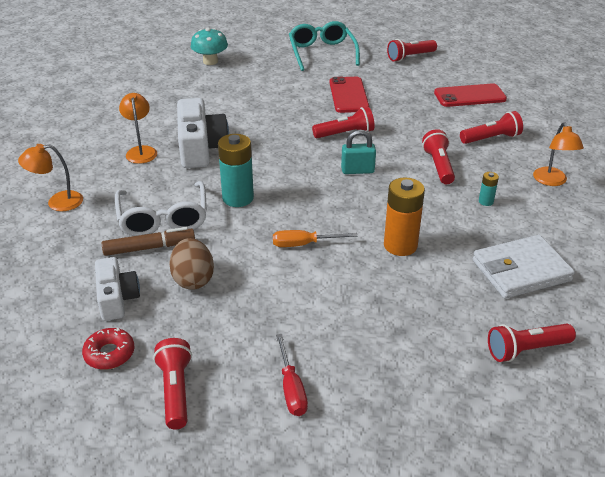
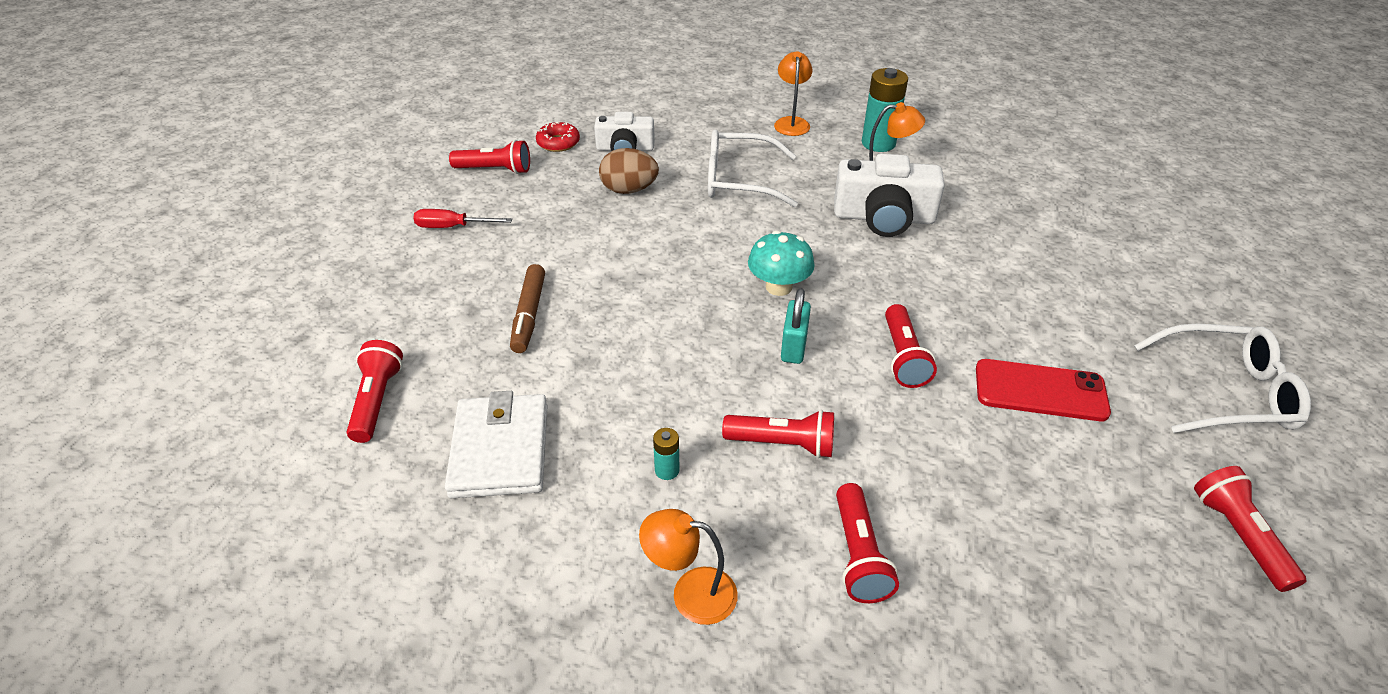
camera: 105 degrees right, 5 degrees up
brown marker [102,227,195,256] -> brown marker moved to [510,264,545,353]
turquoise mushroom [191,28,228,65] -> turquoise mushroom moved to [748,231,815,296]
turquoise battery [218,134,254,207] -> turquoise battery moved to [862,68,908,152]
orange screwdriver [273,230,357,247] -> none
turquoise glasses [289,21,360,71] -> white glasses [1134,324,1311,433]
orange battery [384,178,425,256] -> none
red phone [434,83,507,107] -> none

